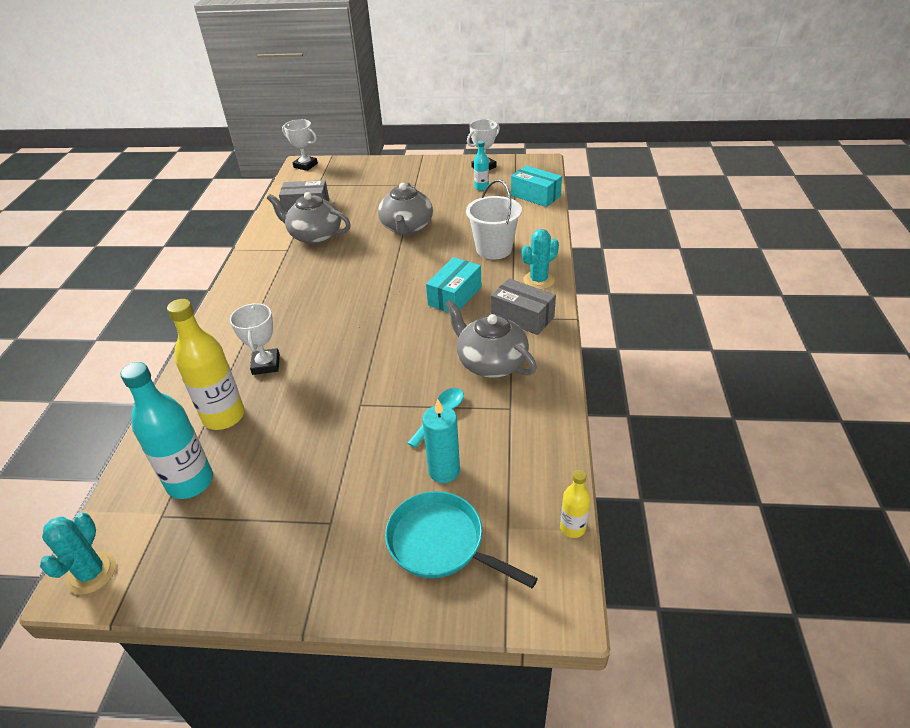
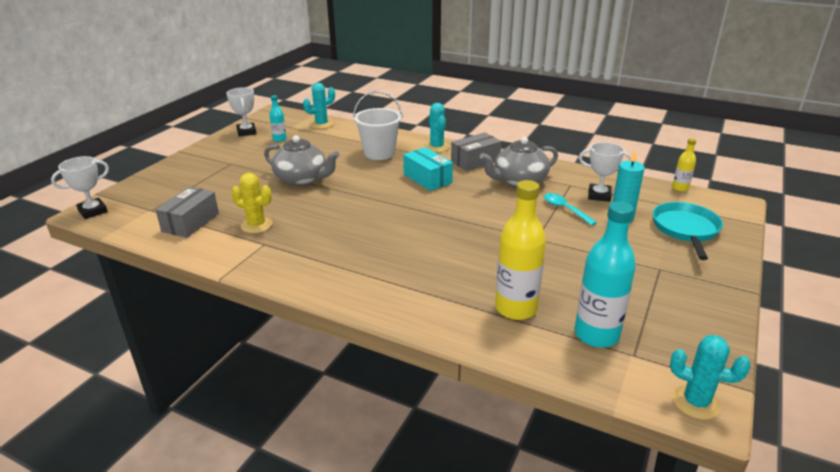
camera: 70 degrees left, 10 degrees down
white trophy [230,303,280,375] -> white trophy moved to [579,142,631,202]
grey teapot [267,192,351,244] -> yellow cactus [231,173,273,233]
turquoise pan [385,491,538,588] -> turquoise pan turned 135 degrees clockwise [653,202,723,260]
turquoise box [511,165,562,207] -> turquoise cactus [303,83,335,129]

